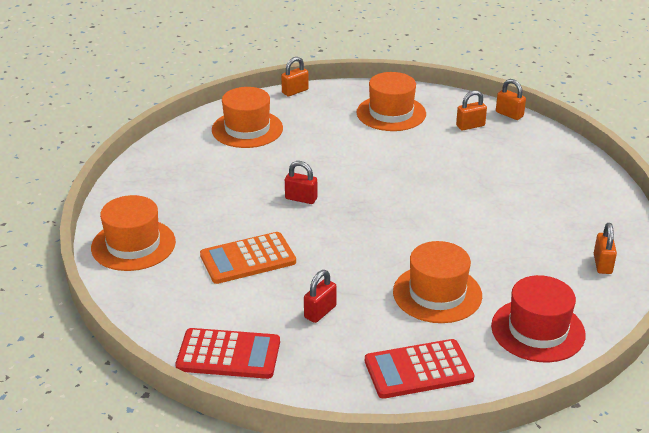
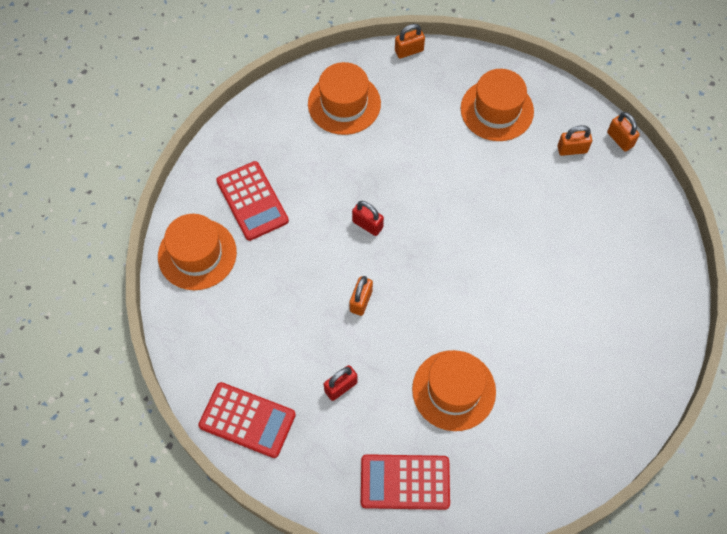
camera: 15 degrees right, 30 degrees up
orange calculator [200,232,296,284] -> none
red hat [491,275,586,362] -> none
orange padlock [594,223,617,274] -> orange padlock moved to [349,276,373,316]
none -> red calculator [216,161,289,241]

